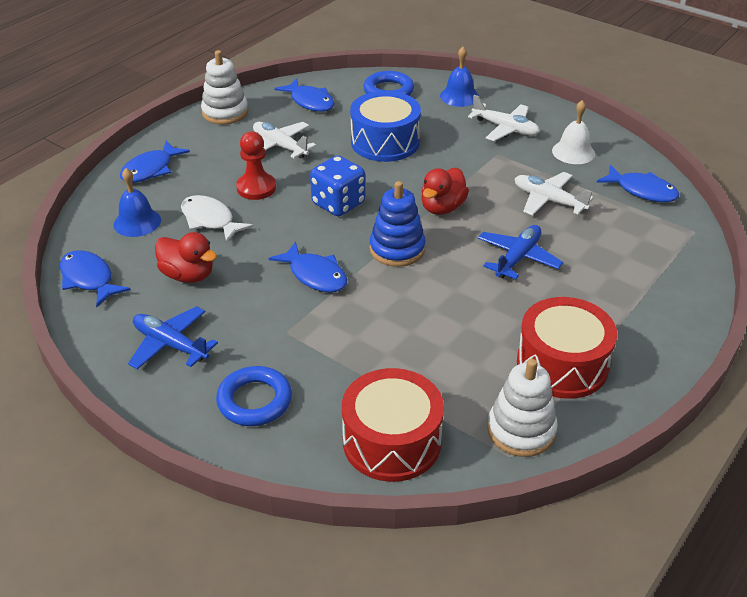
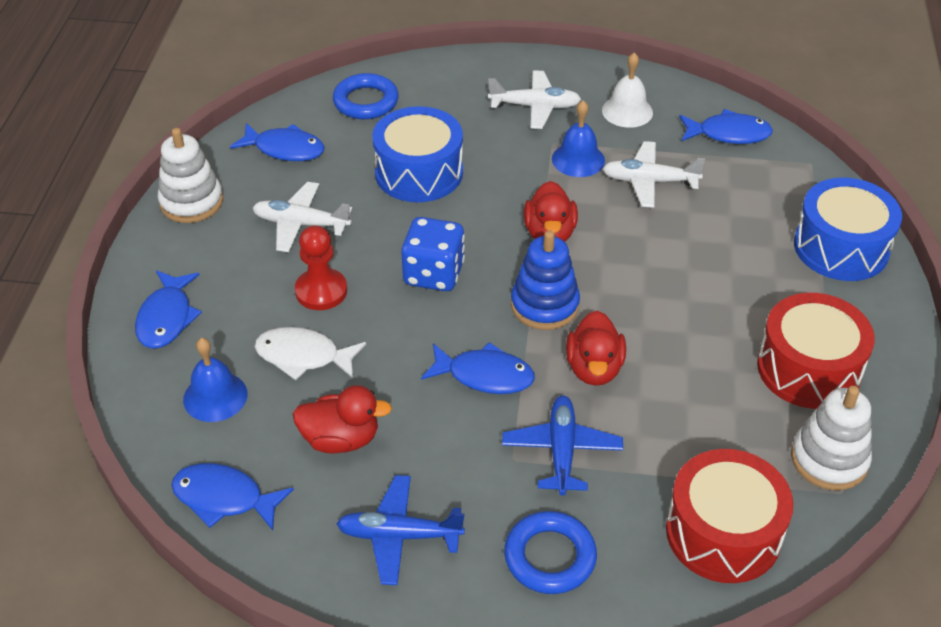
camera: 30 degrees left, 5 degrees up
blue bell [440,47,479,107] -> blue bell moved to [552,100,605,177]
blue plane [478,225,563,279] -> blue plane moved to [502,396,623,496]
none -> red duck [566,311,626,386]
none -> blue drum [794,178,902,281]

